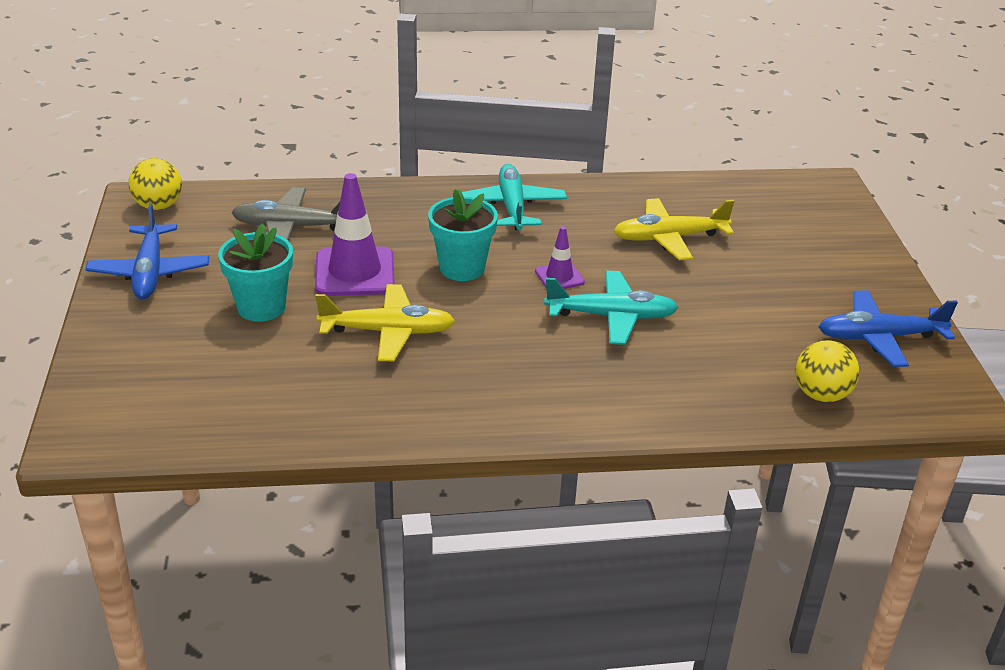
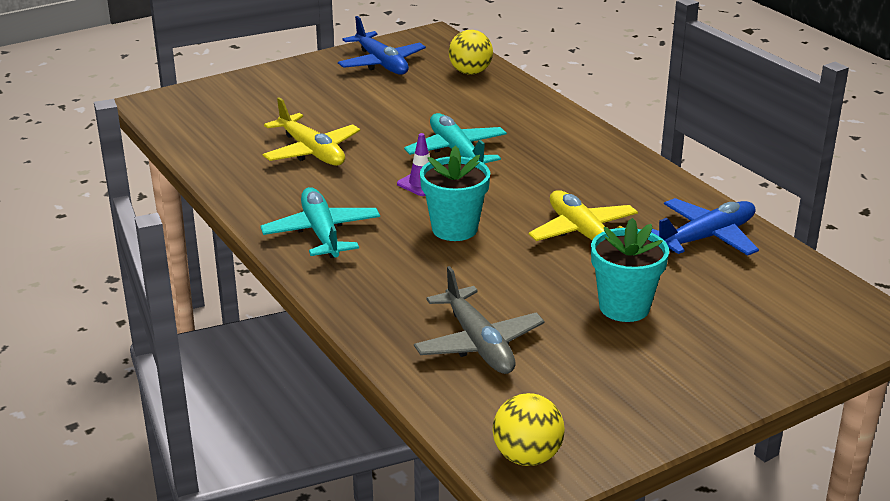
camera: 115 degrees left, 5 degrees down
blue plane [85,203,209,300] -> blue plane moved to [651,198,759,256]
purple traffic cone [315,173,395,296] -> none
turquoise plane [462,164,567,230] -> turquoise plane turned 105 degrees clockwise [260,187,380,258]

